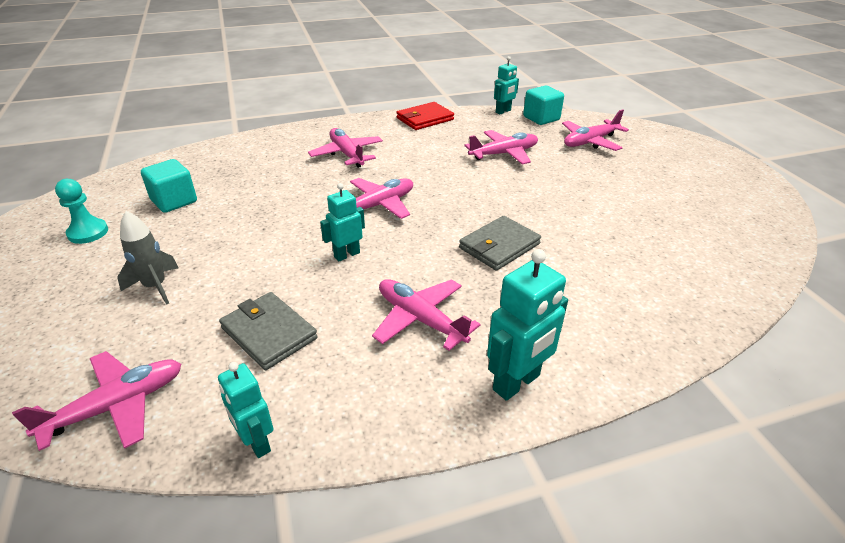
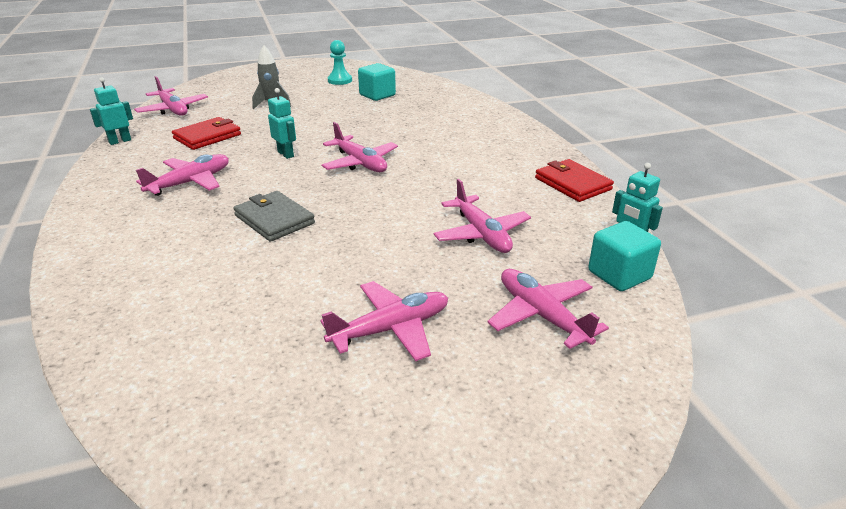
camera: 90 degrees right, 5 degrees down
grey wallet [219,292,318,370] -> red wallet [172,117,241,150]
pink plane [308,128,383,168] -> pink plane moved to [320,281,448,361]
turquoise robot [487,249,568,401] -> none

